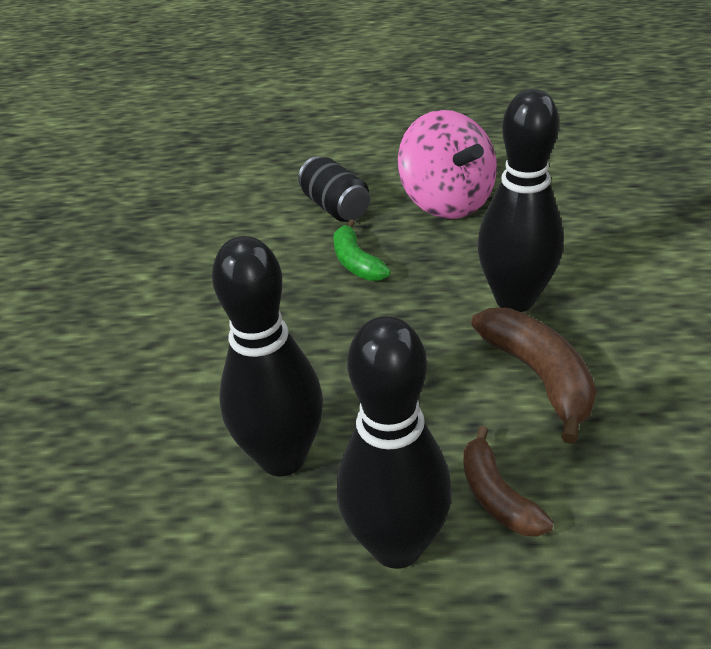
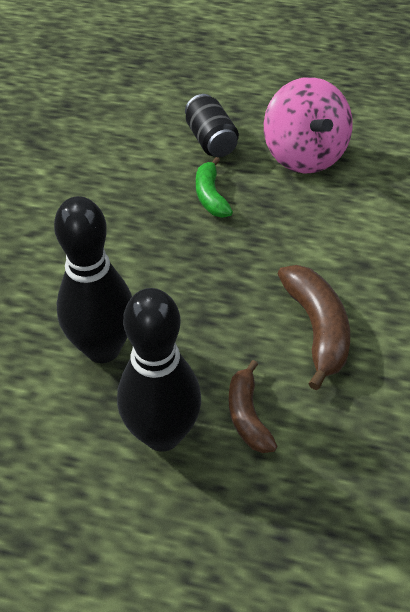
camera: 10 degrees right, 10 degrees up
black bowling pin [477,89,564,312] -> none

